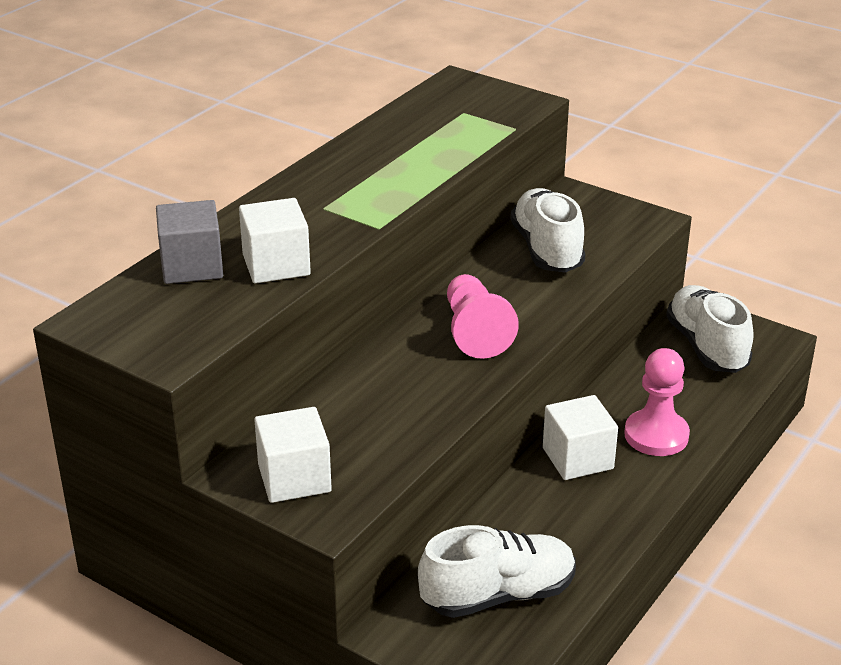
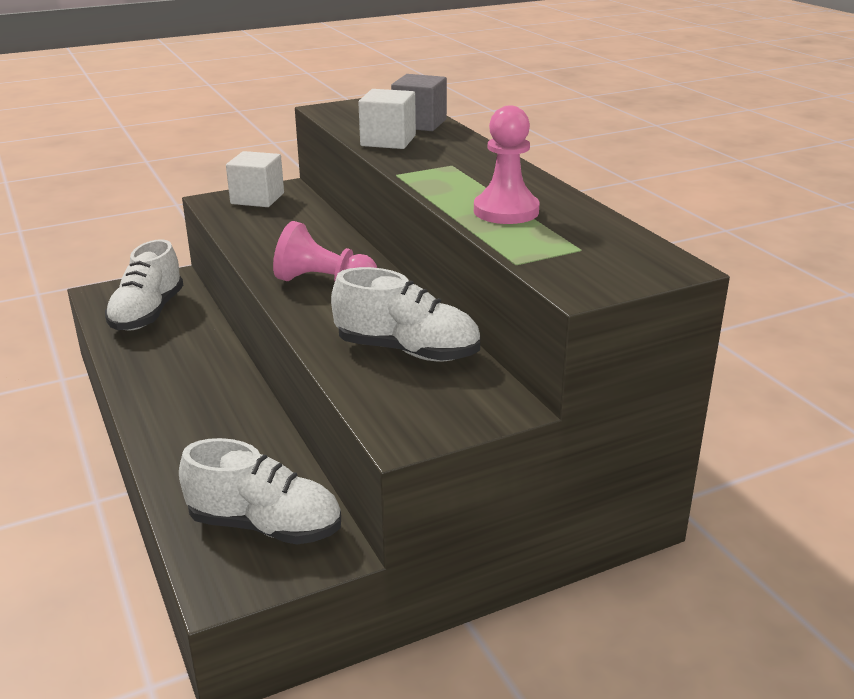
camera: 120 degrees right, 5 degrees down
white cube [543,395,618,480] -> none
pink pawn [624,348,690,456] -> pink pawn moved to [474,105,539,224]

